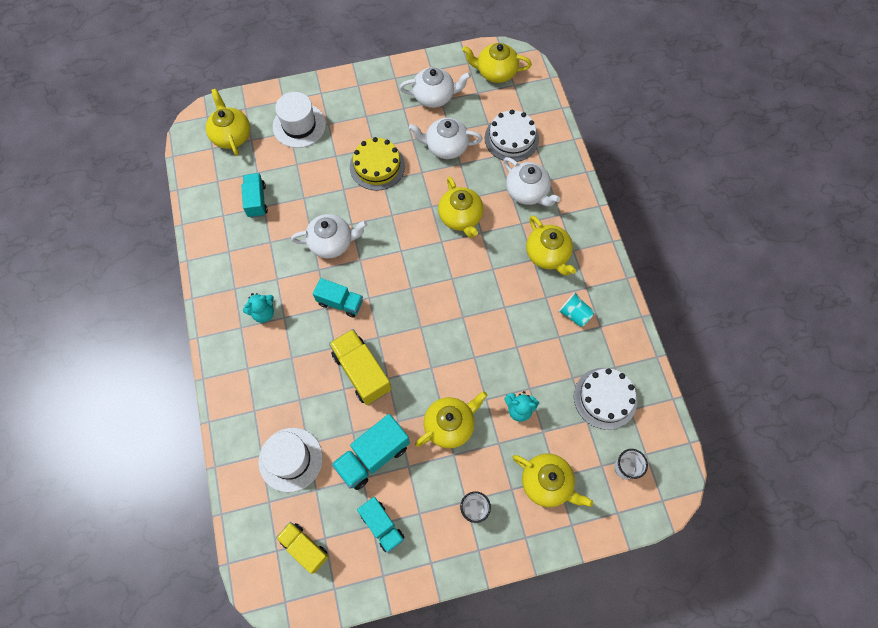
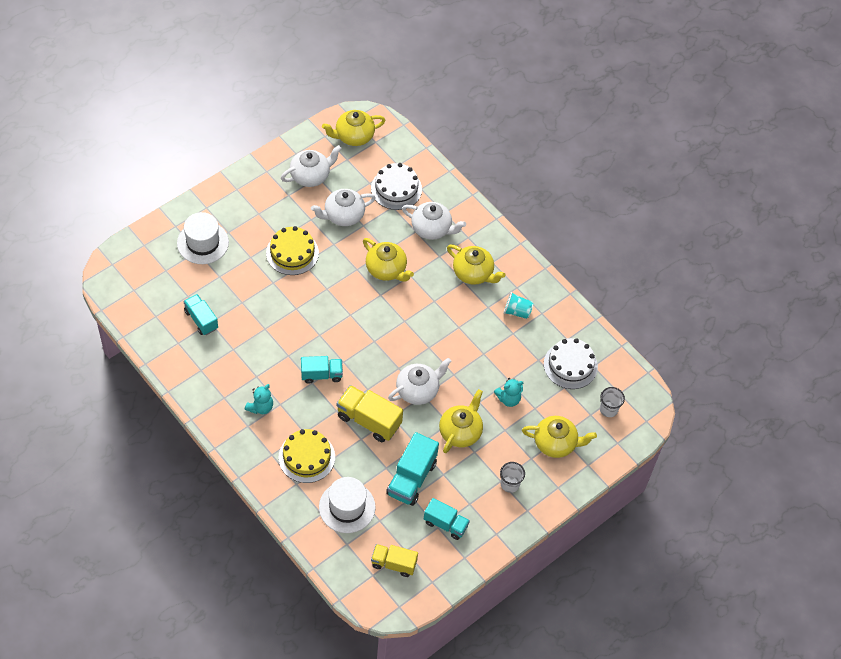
camera: 30 degrees left, 10 degrees down
yellow teapot [206,89,250,156] -> none
white teapot [291,214,368,258] -> white teapot moved to [388,358,451,405]
none -> yellow cake [278,429,335,483]

